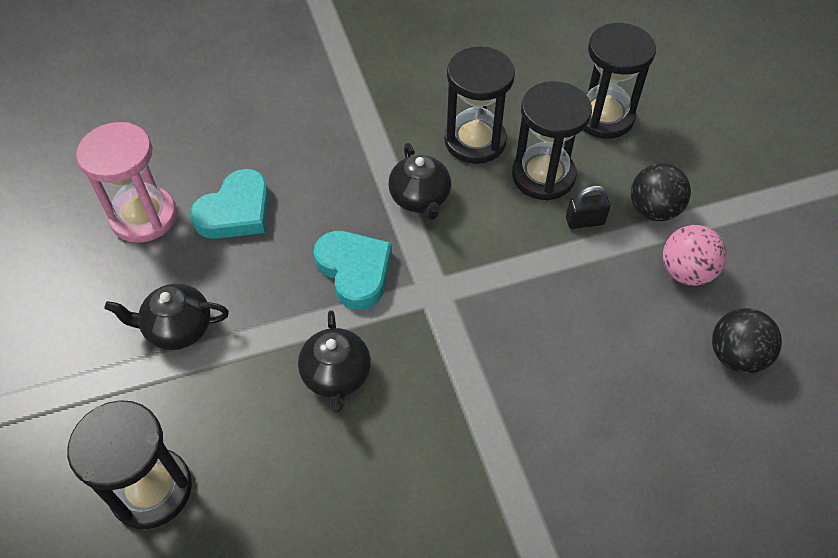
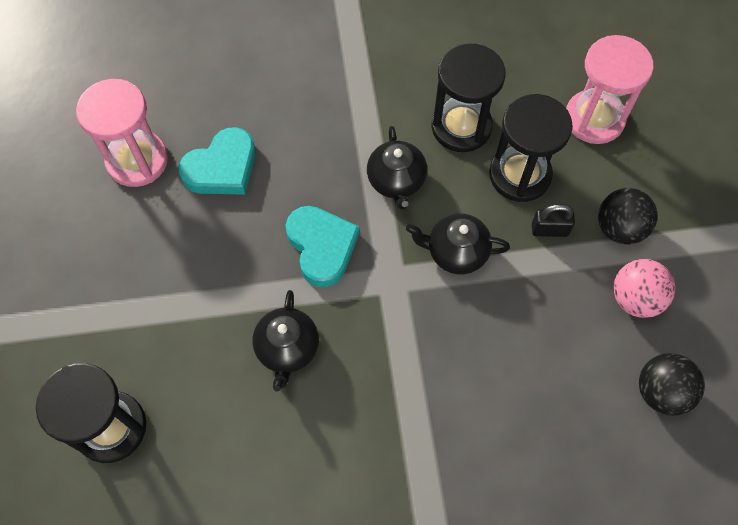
camera: 10 degrees right, 10 degrees up
black teapot [104,284,229,350] -> black teapot moved to [406,213,510,274]
black hourglass [583,23,656,139] -> pink hourglass [566,35,654,144]

